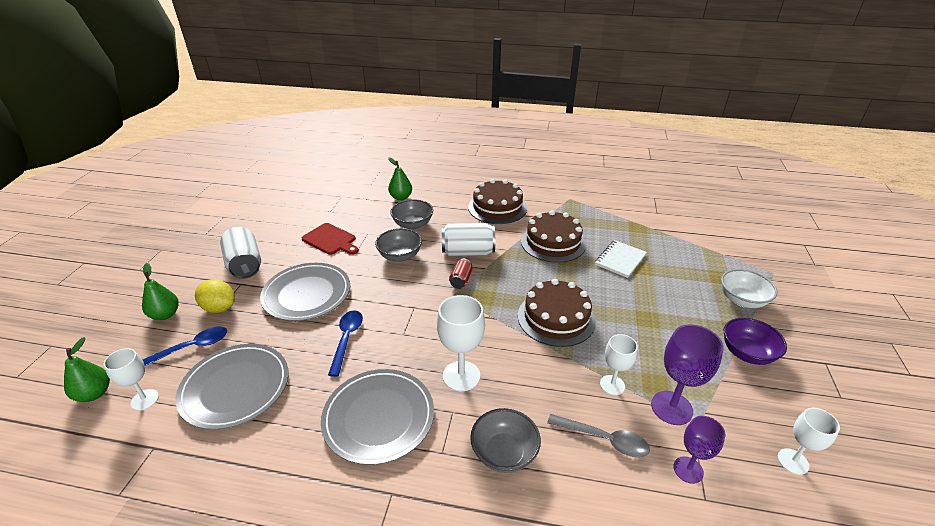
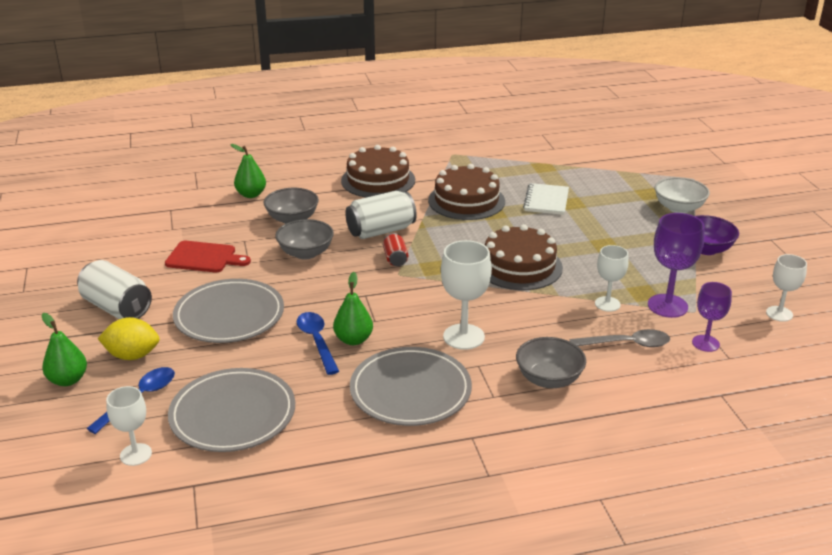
camera: 25 degrees left, 5 degrees down
green pear [64,337,110,402] -> green pear moved to [333,272,373,345]

